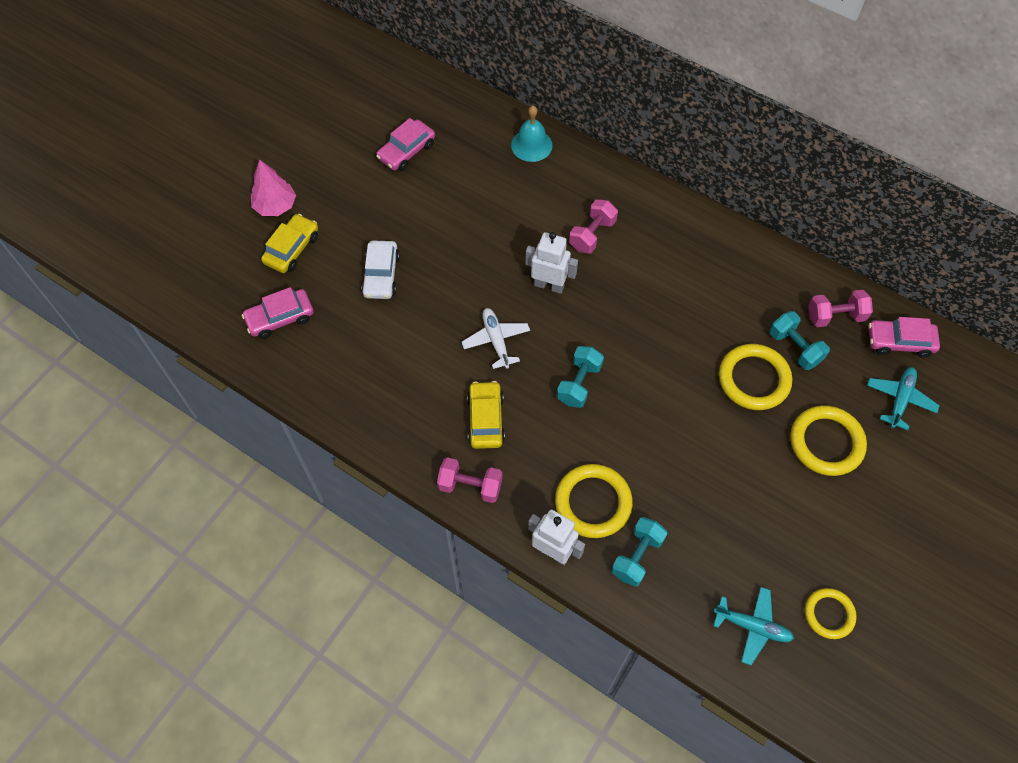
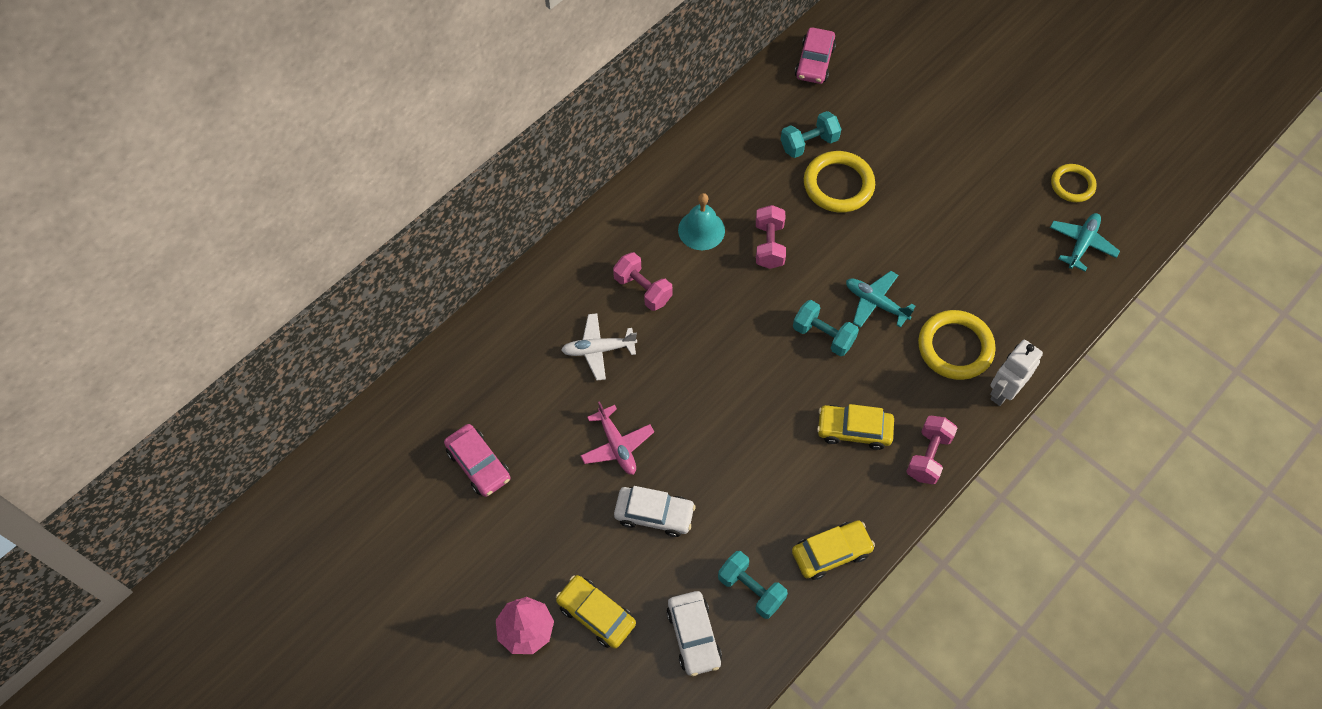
camera: 80 degrees left, 0 degrees up
pink car [242,287,314,339] -> white car [666,591,722,676]
white plane [462,308,530,369] -> white plane moved to [561,313,637,381]
turquoise bell [511,106,553,162] -> turquoise bell moved to [678,193,725,250]
white robot [525,232,578,294] -> none
turquoise dumbbell [611,517,668,587] -> turquoise dumbbell moved to [718,551,788,619]
yellow ring [790,406,867,476] -> none
pink dumbbell [808,290,873,327] -> pink dumbbell moved to [756,205,786,269]
turquoise plane [867,367,940,430] -> turquoise plane moved to [846,271,916,328]
none -> pink plane [580,401,654,475]
none -> yellow car [792,520,875,580]

